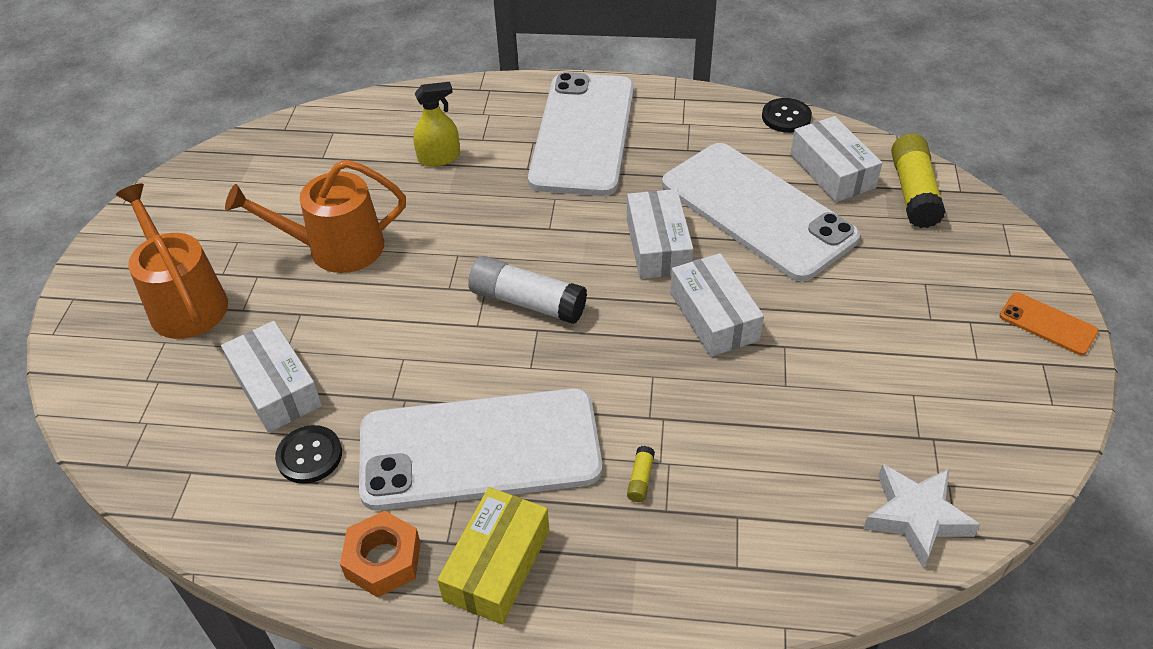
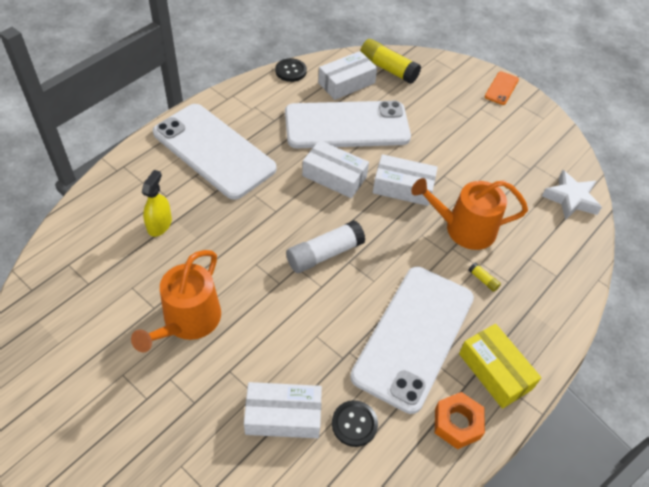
camera: 60 degrees left, 5 degrees up
orange watering can [116,183,228,339] -> orange watering can moved to [411,178,528,250]
white box [790,116,882,202] -> white box turned 45 degrees counterclockwise [318,51,377,100]
orange phone [999,292,1098,355] -> orange phone turned 45 degrees counterclockwise [485,71,519,105]

